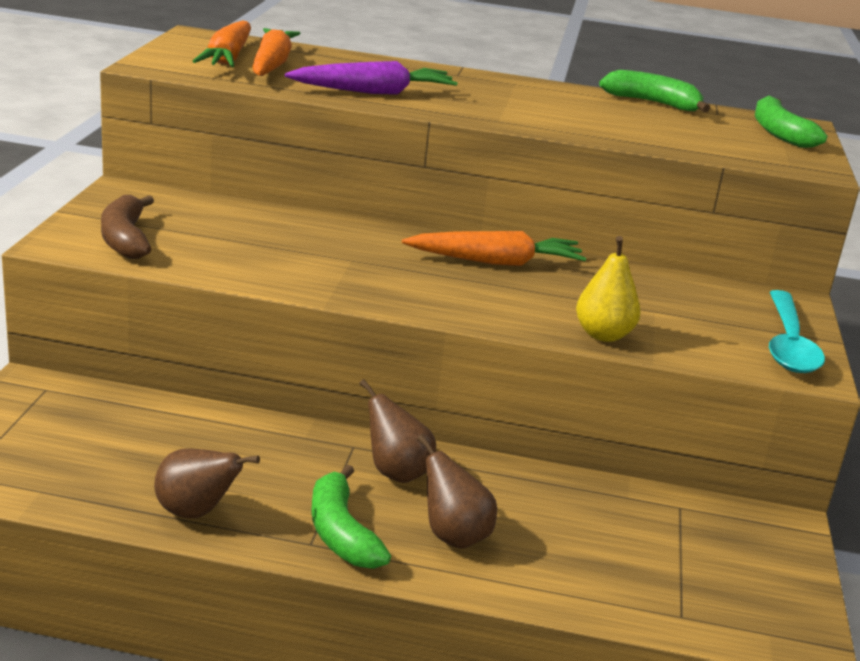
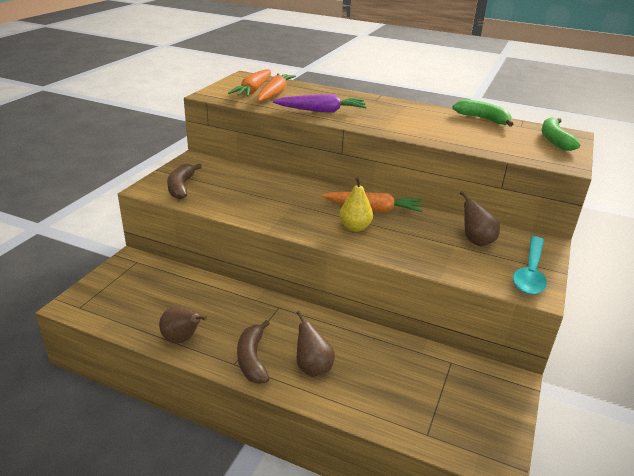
camera: 15 degrees right, 5 degrees up
green banana [311,464,391,569] -> brown banana [237,320,270,384]
brown pear [359,379,436,483] -> brown pear moved to [460,191,500,246]
yellow pear [576,236,641,342] -> yellow pear moved to [339,176,373,232]

